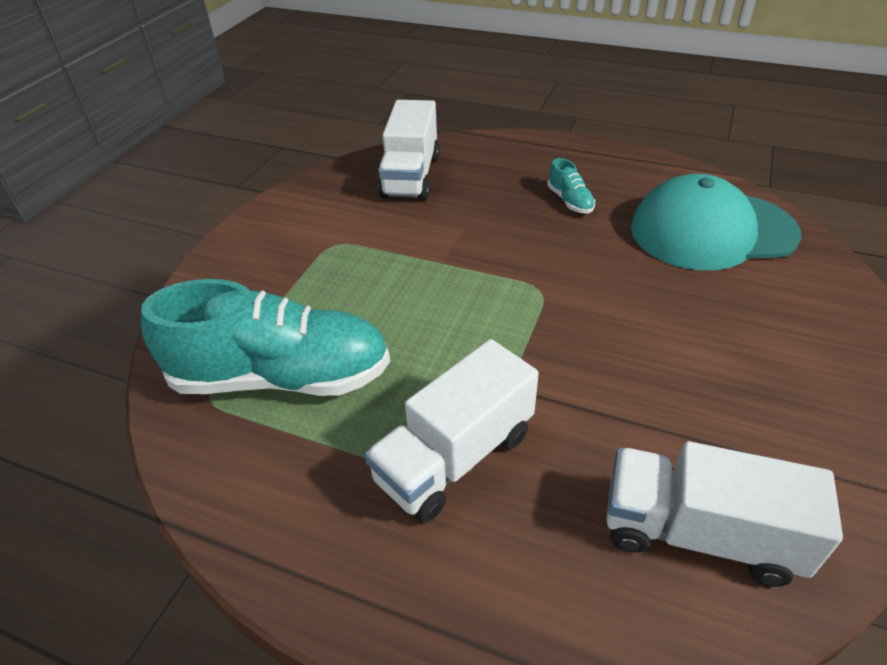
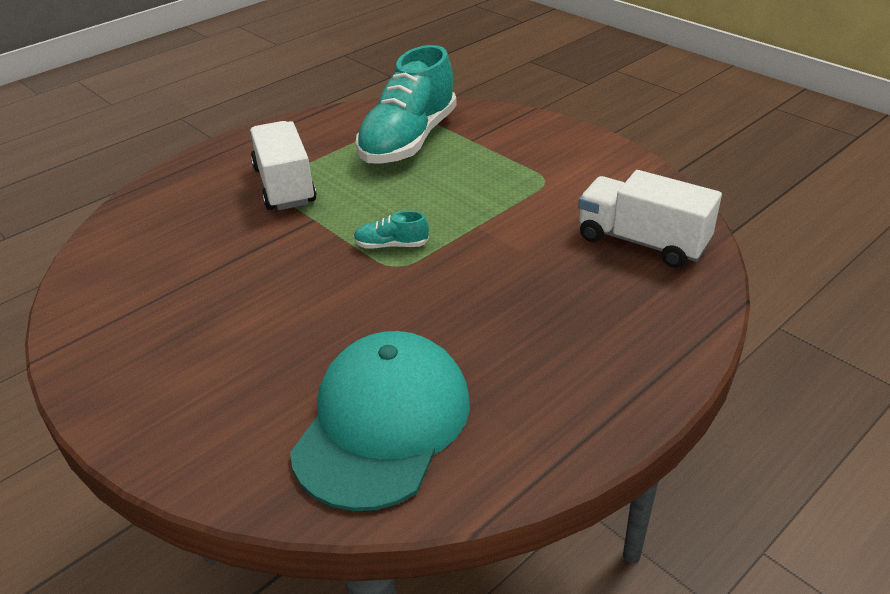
camera: 115 degrees right, 5 degrees down
turquoise shoe [547,158,595,213] -> turquoise shoe moved to [354,211,429,249]
white truck [606,441,843,587] -> none

